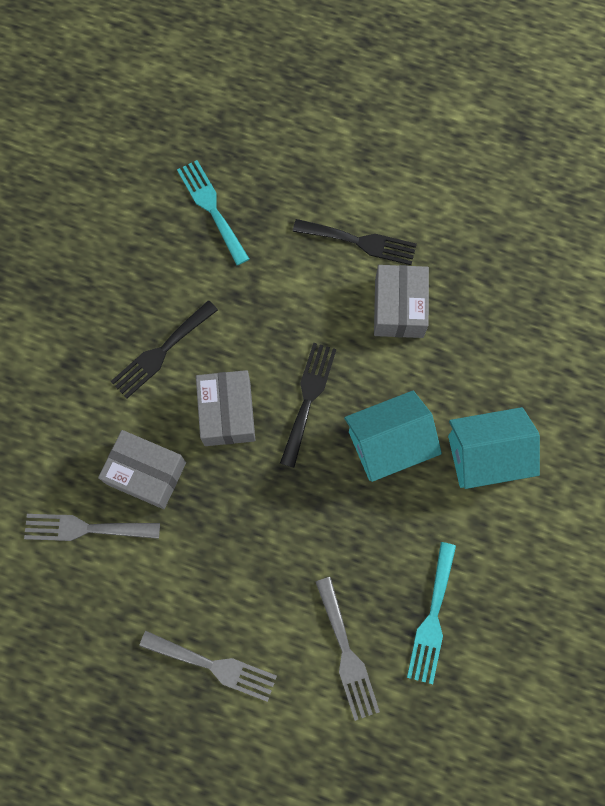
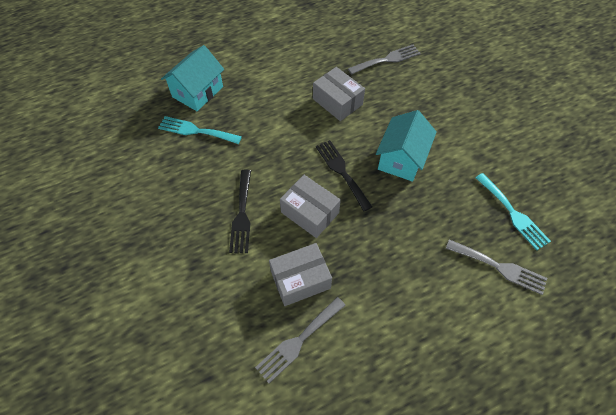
camera: 45 degrees left, 15 degrees down
grey fork [140,631,277,702] -> grey fork moved to [348,44,421,75]
black fork [293,219,417,265] -> none
turquoise house [448,407,540,489] -> turquoise house moved to [161,45,224,111]

